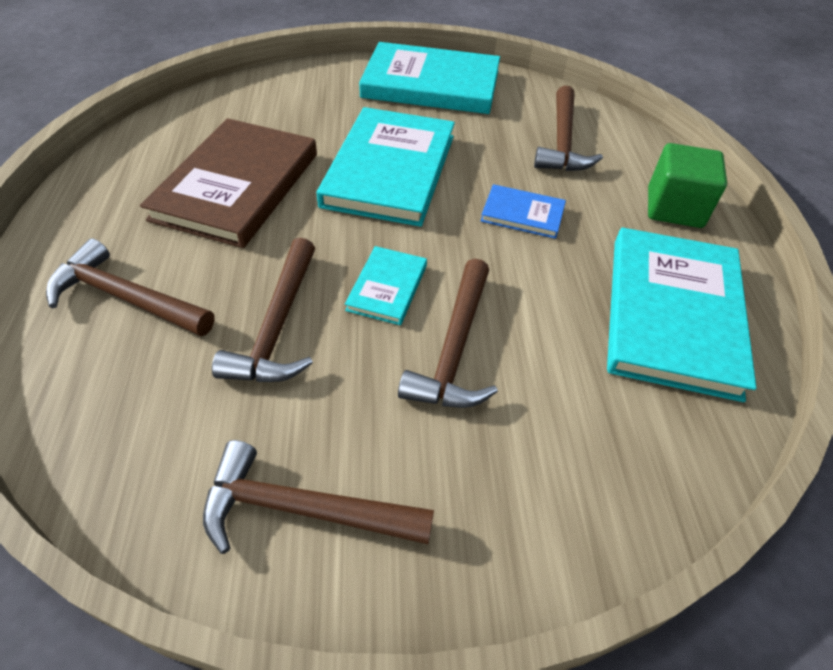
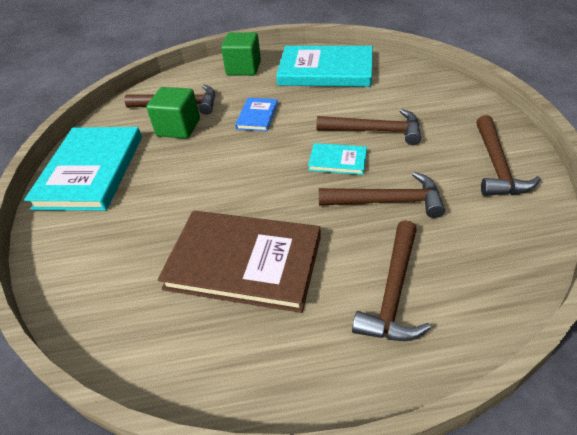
camera: 90 degrees left, 5 degrees down
turquoise book [316,107,455,227] -> none
none -> green cube [146,87,200,139]

